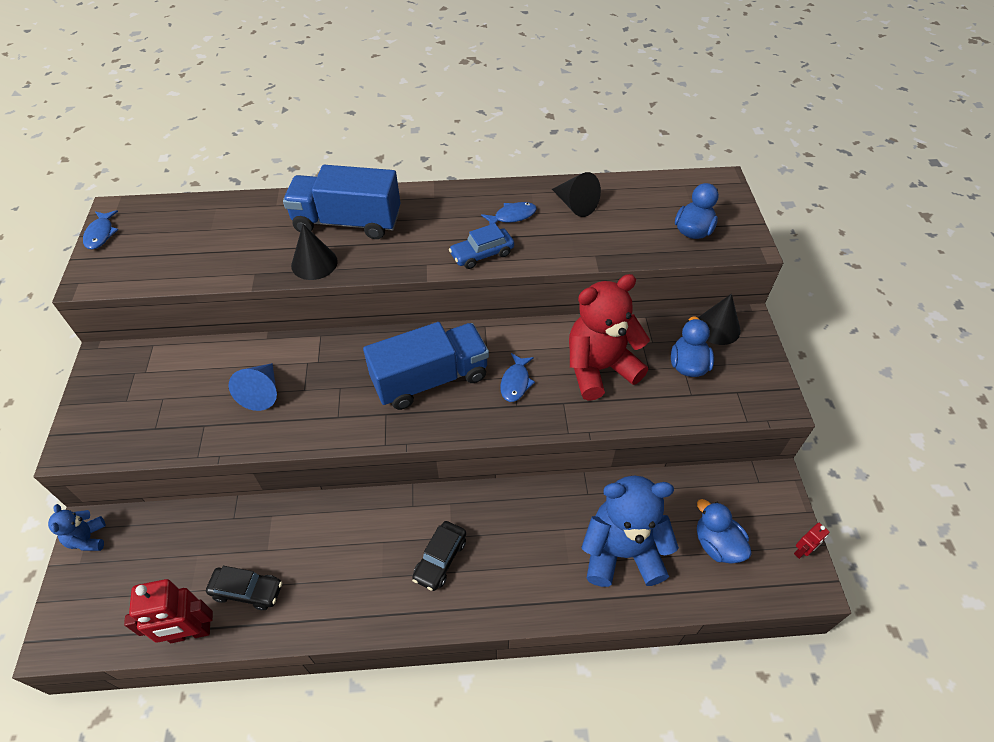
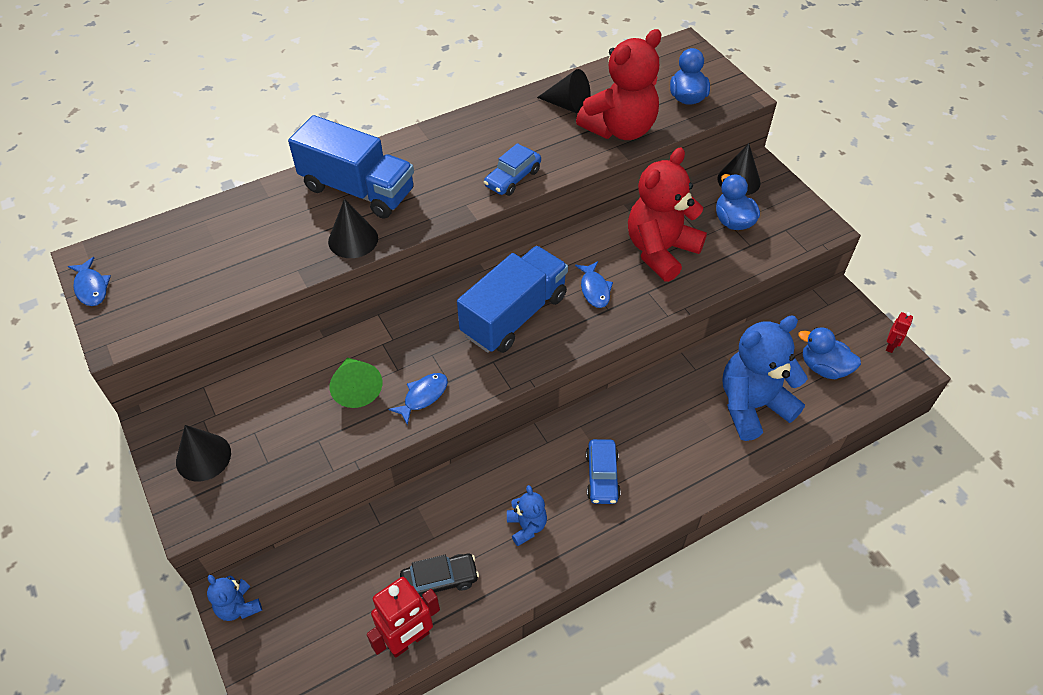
camera: 25 degrees left, 0 degrees up
blue cone [229,363,277,411] -> green cone [329,358,382,408]
blue truck [283,165,400,239] -> blue truck turned 135 degrees counterclockwise [288,115,414,219]
black car [412,521,466,591] -> blue car [586,439,621,504]
blue fish [481,202,537,225] -> blue fish moved to [389,373,448,425]
none -> black cone [176,425,231,481]
none -> blue teddy bear [507,485,547,546]
none -> red teddy bear [576,29,662,140]

